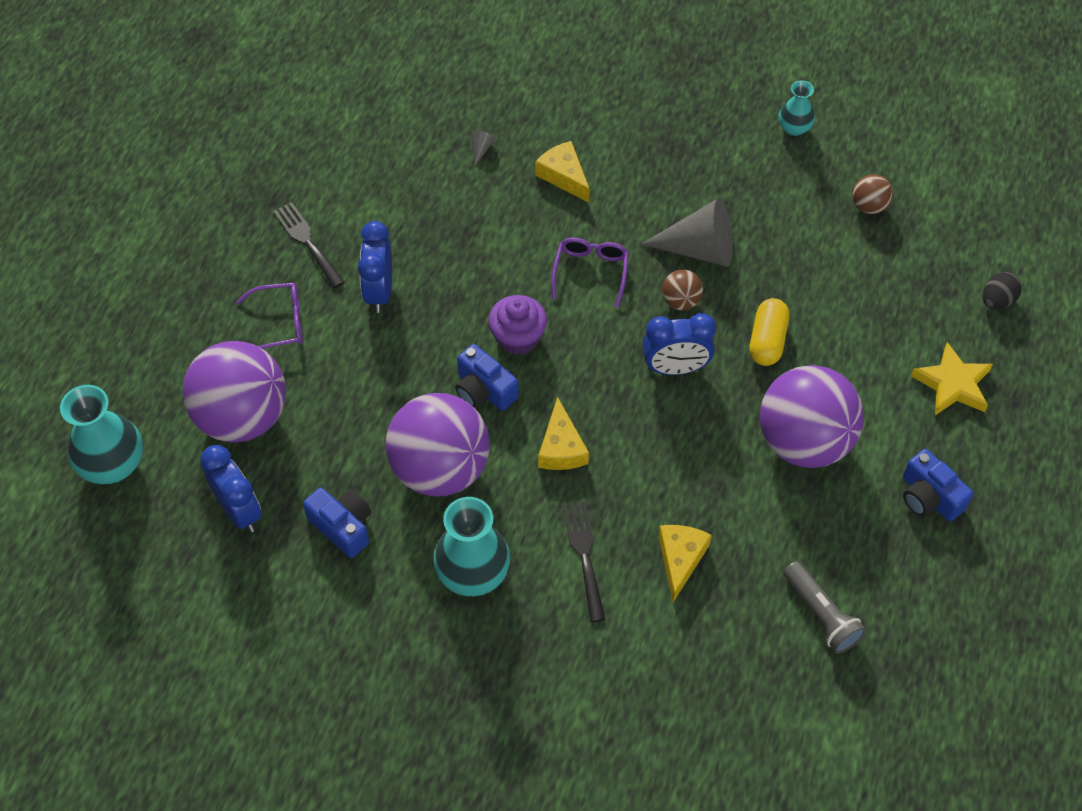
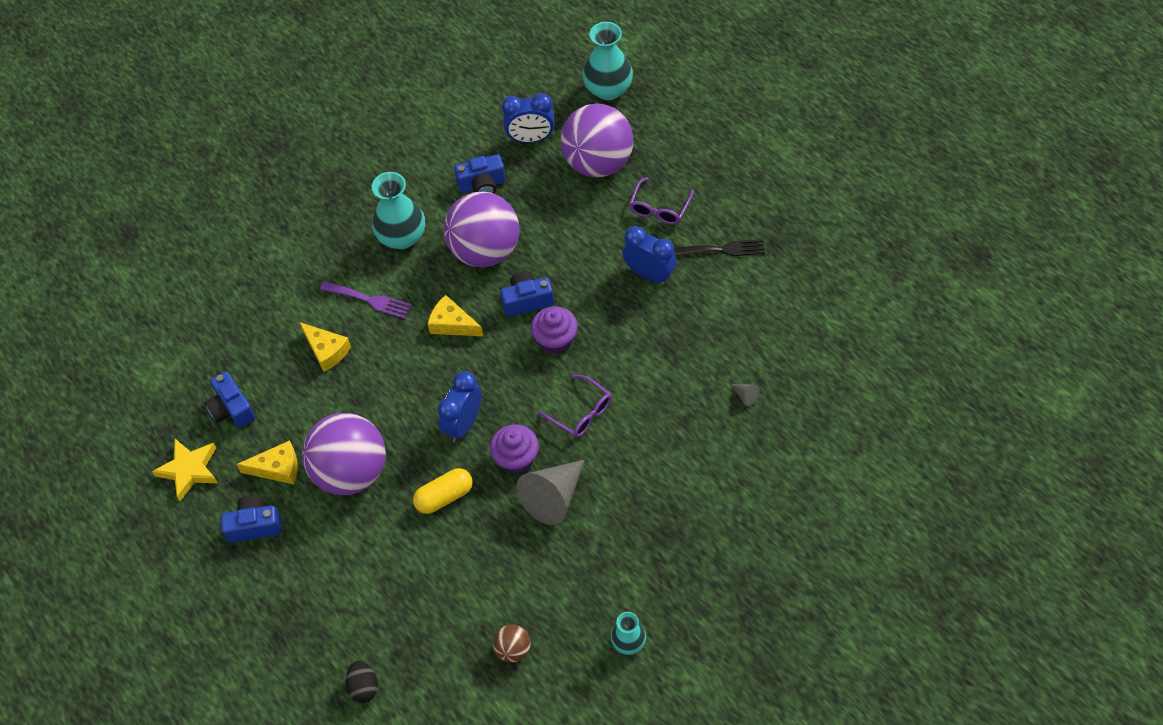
camera: 125 degrees right, 0 degrees up
yellow cheese [535,141,590,202] -> yellow cheese moved to [236,440,297,484]
black fork [562,501,605,622] -> purple fork [320,281,411,319]
brown ball [662,270,703,310] -> purple cupcake [490,424,539,474]
yellow capsule [749,298,789,366] -> yellow capsule turned 75 degrees counterclockwise [413,468,473,514]
grey flashlight [783,561,866,654] -> blue camera [205,371,256,428]
yellow star [911,342,993,415] -> yellow star moved to [152,439,218,501]

